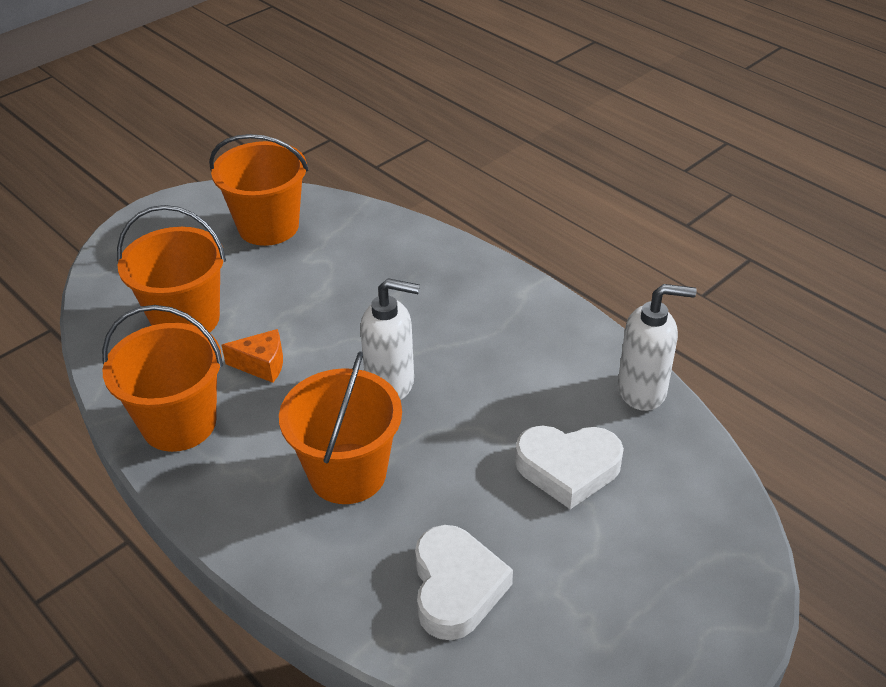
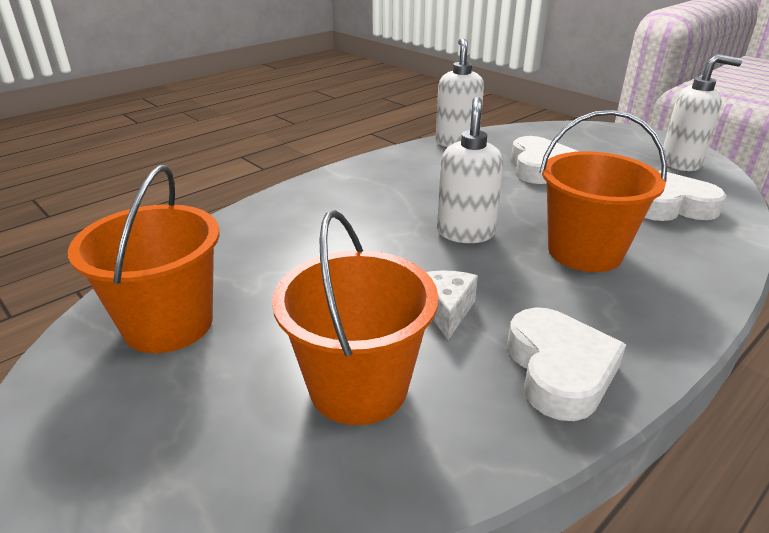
camera: 90 degrees left, 10 degrees down
orange bucket [102,305,223,452] -> white heart [507,307,626,421]
orange cheese [221,329,283,383] -> white cheese [426,270,478,340]
none -> white soap dispenser [663,54,742,171]

